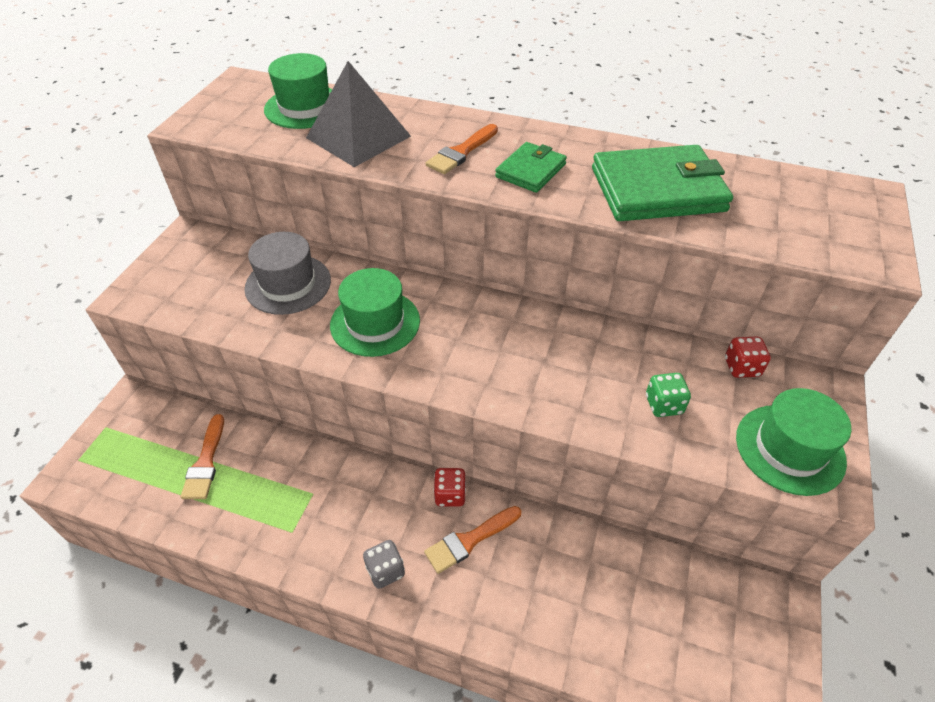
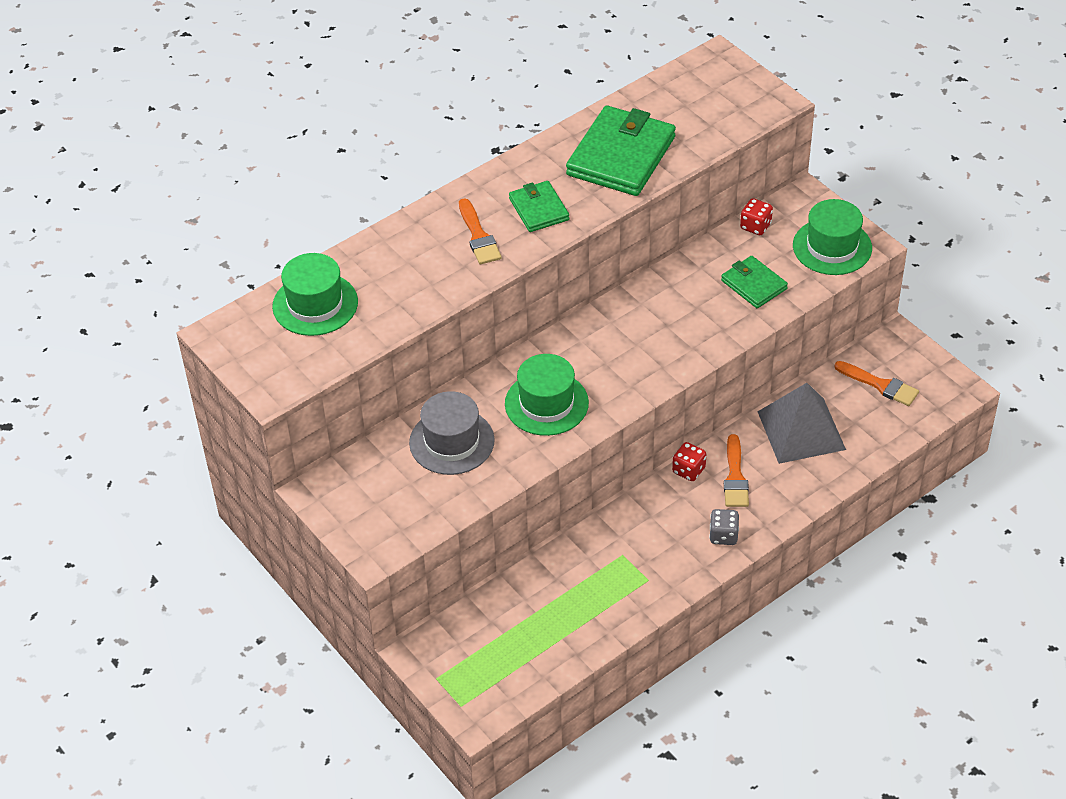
camera: 55 degrees left, 0 degrees up
orange brush [181,414,224,499] -> orange brush moved to [834,361,919,406]
grey pyramid [306,61,411,167] -> grey pyramid moved to [757,383,846,464]
green dice [646,373,691,417] -> green wallet [721,256,788,308]

